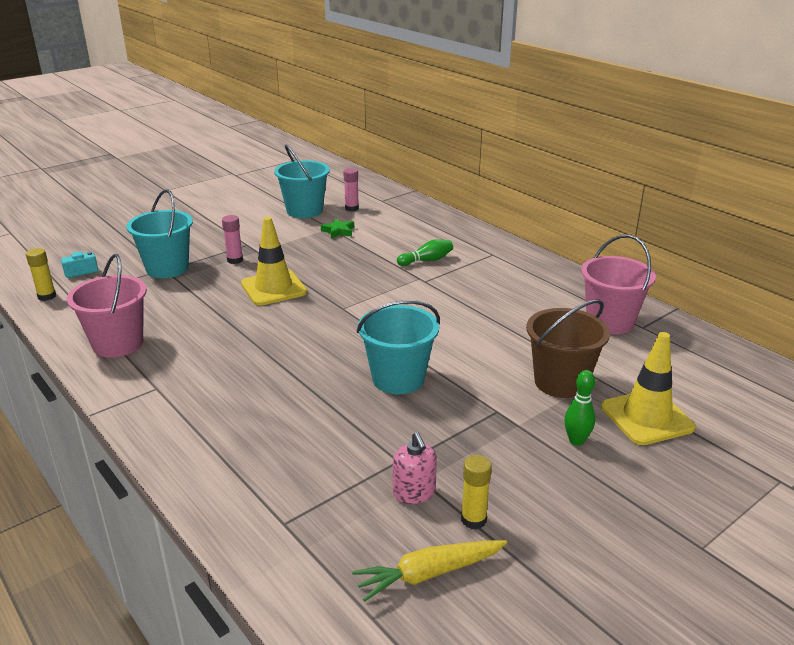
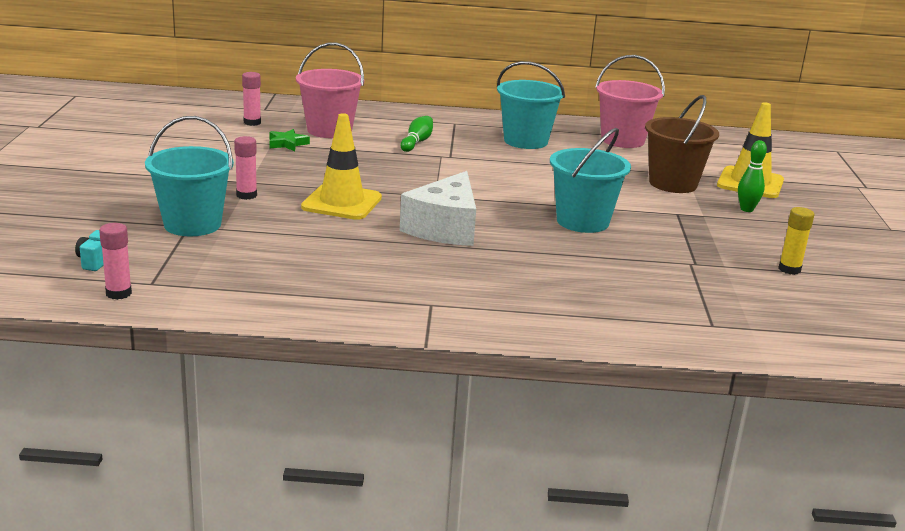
camera: 50 degrees left, 5 degrees down
yellow glue stick [26,248,56,301] -> pink glue stick [99,223,132,300]
pink bucket [67,254,147,358] -> pink bucket moved to [296,43,364,138]
turquoise bucket [274,144,330,218] -> turquoise bucket moved to [497,61,565,149]
yellow carrot [352,540,508,601] -> none
pink soap dispenser [393,432,437,504] -> none
none -> white cheese [400,171,476,246]

